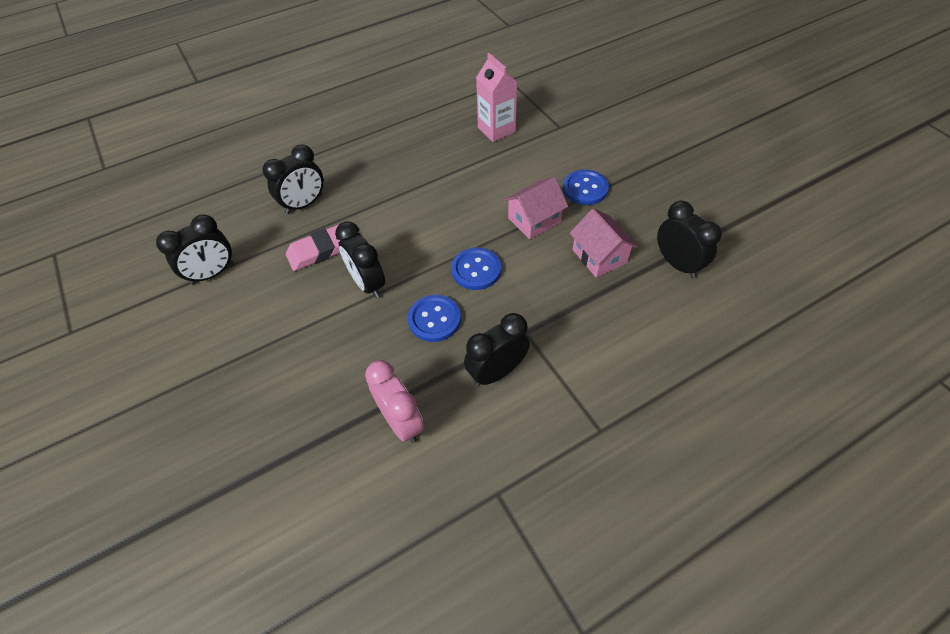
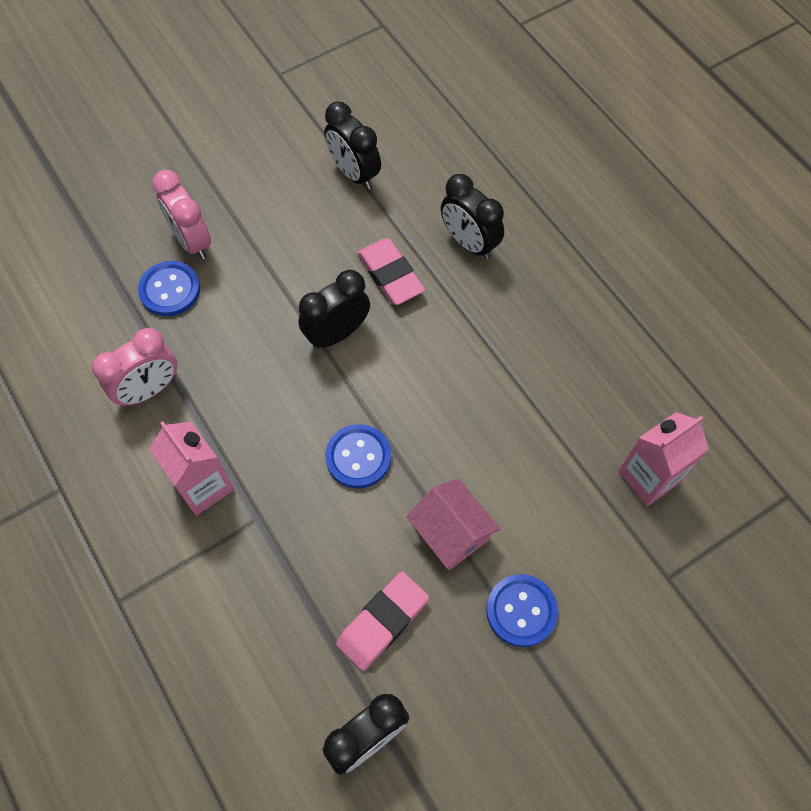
camera: 85 degrees right, 10 degrees up
blue button [408,295,461,342] -> blue button moved to [138,261,200,316]
black clock [464,313,530,386] -> pink carton [149,421,234,516]
pink house [570,208,638,278] -> pink eraser [336,572,429,671]
none -> pink clock [152,170,211,260]

